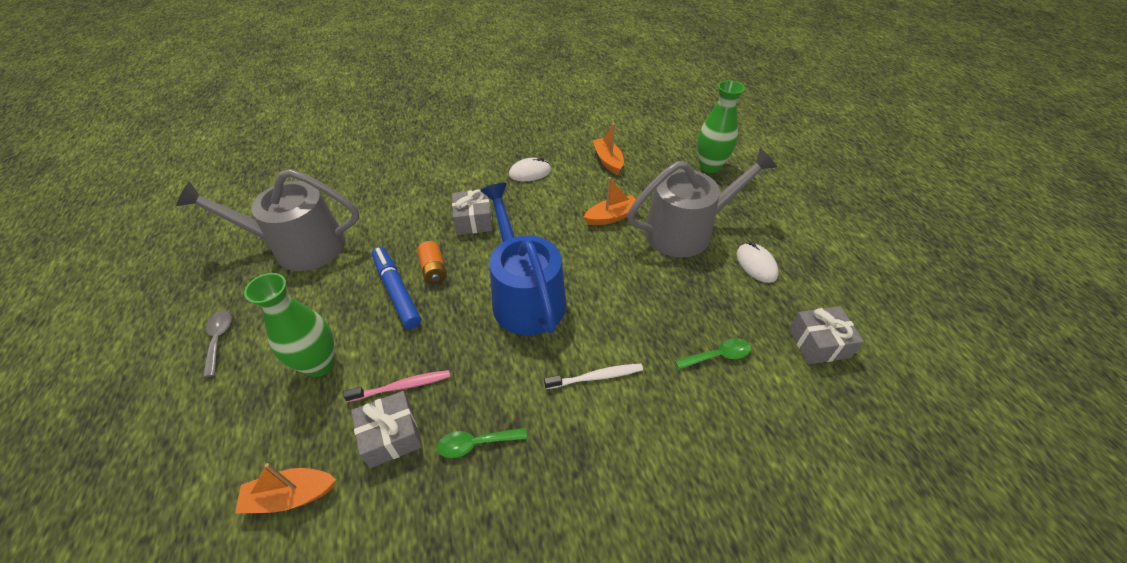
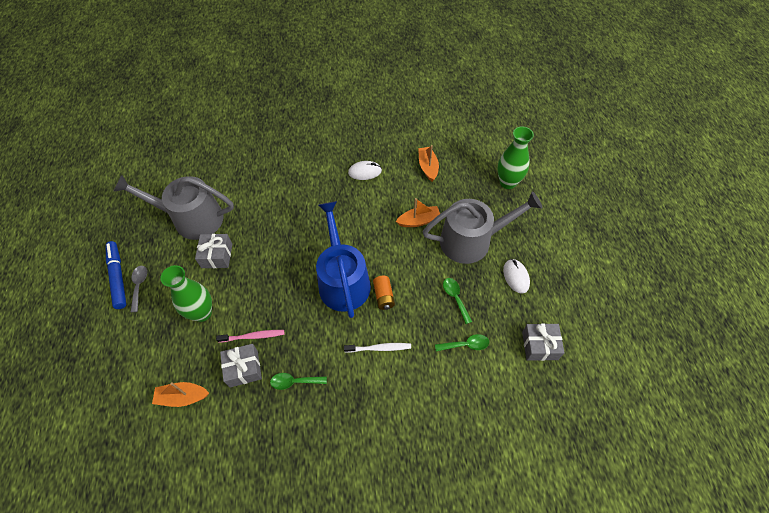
camera: 10 degrees right, 10 degrees up
blue marker [372,247,421,329] -> blue marker moved to [106,241,126,309]
orange battery [417,241,447,284] -> orange battery moved to [373,276,395,310]
grey gift [452,189,493,235] -> grey gift moved to [195,234,232,268]
none -> green spoon [443,278,472,324]

